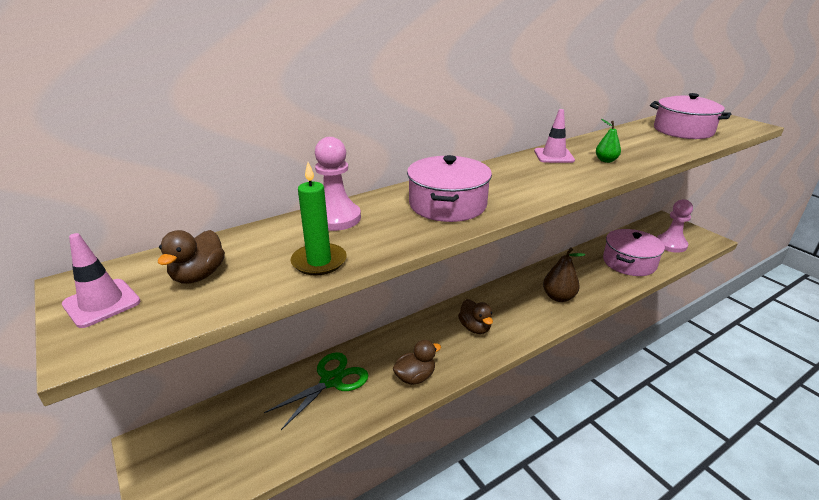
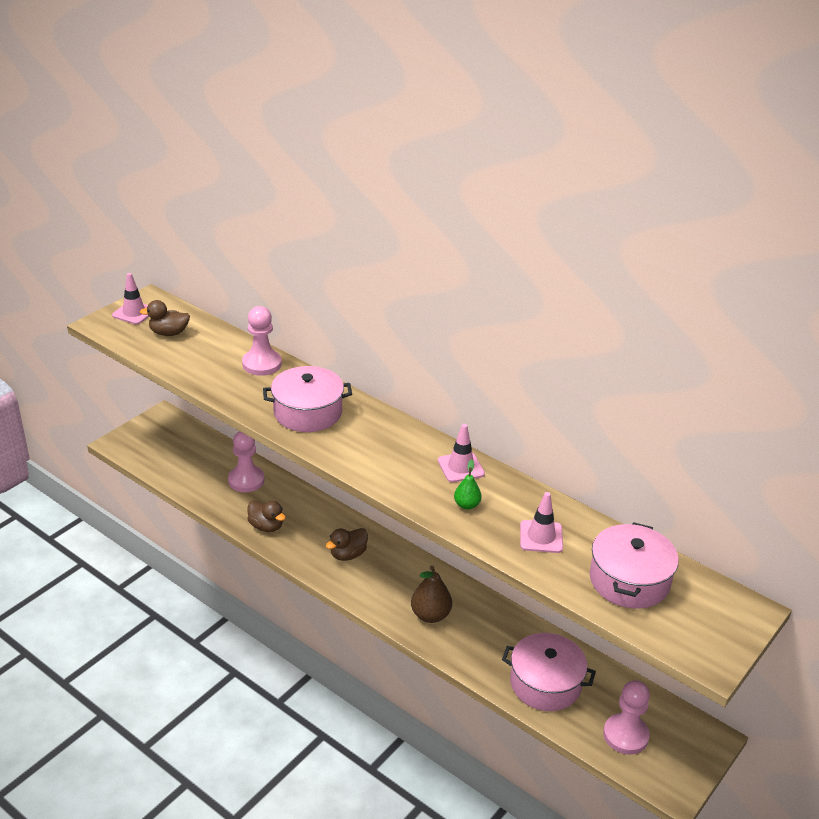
camera: 70 degrees right, 5 degrees up
green scissors [264,352,368,430] -> pink pawn [228,431,264,492]
green candle [291,162,347,275] -> none
none -> pink traffic cone [520,492,563,553]

